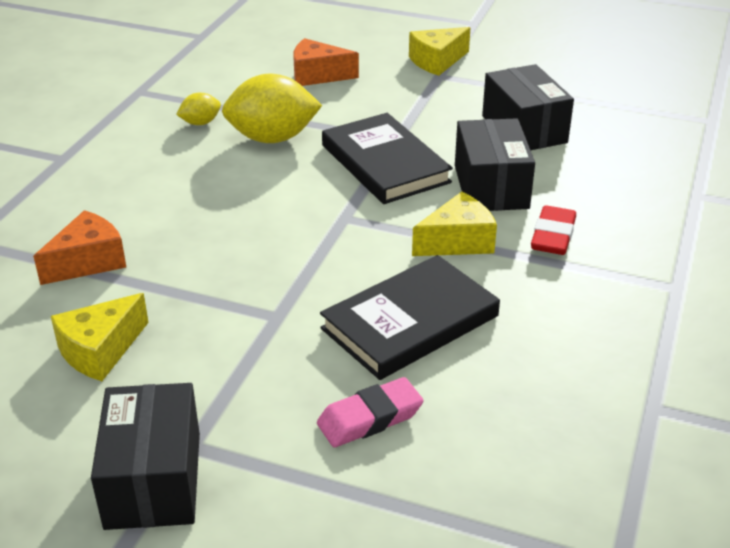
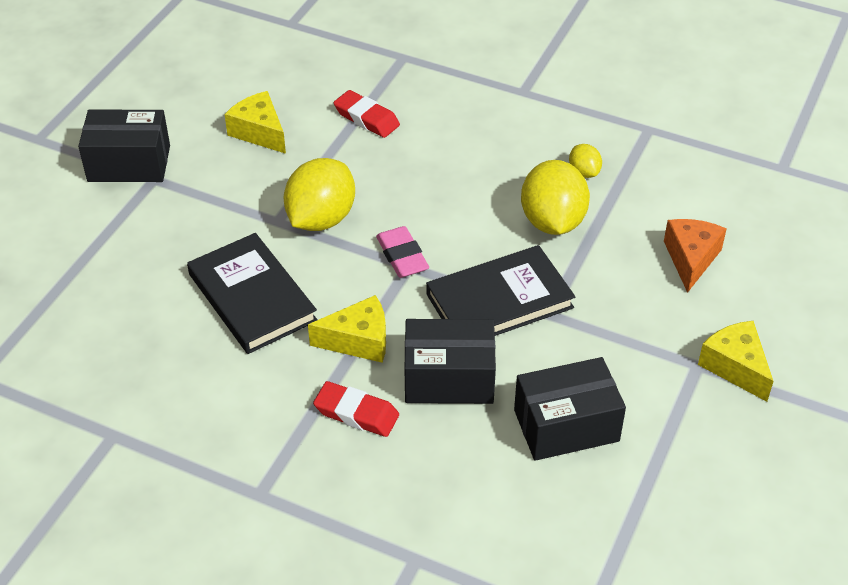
camera: 95 degrees right, 10 degrees up
orange cheese [33,210,126,285] -> red eraser [334,90,400,138]
pink eraser [317,377,424,447] -> pink eraser moved to [376,226,429,278]
yellow cheese [412,191,497,256] -> yellow cheese turned 75 degrees counterclockwise [308,295,386,363]
none -> yellow lemon [283,158,355,231]

